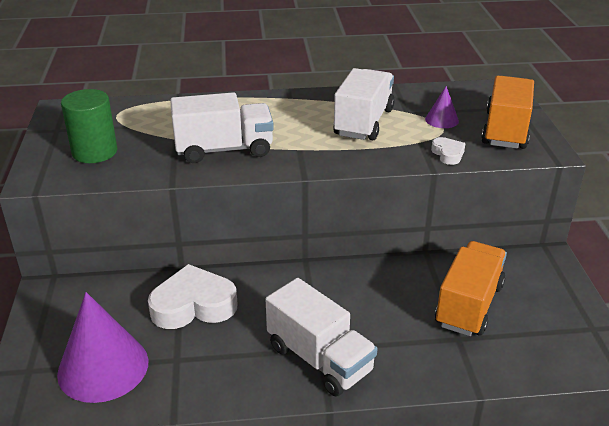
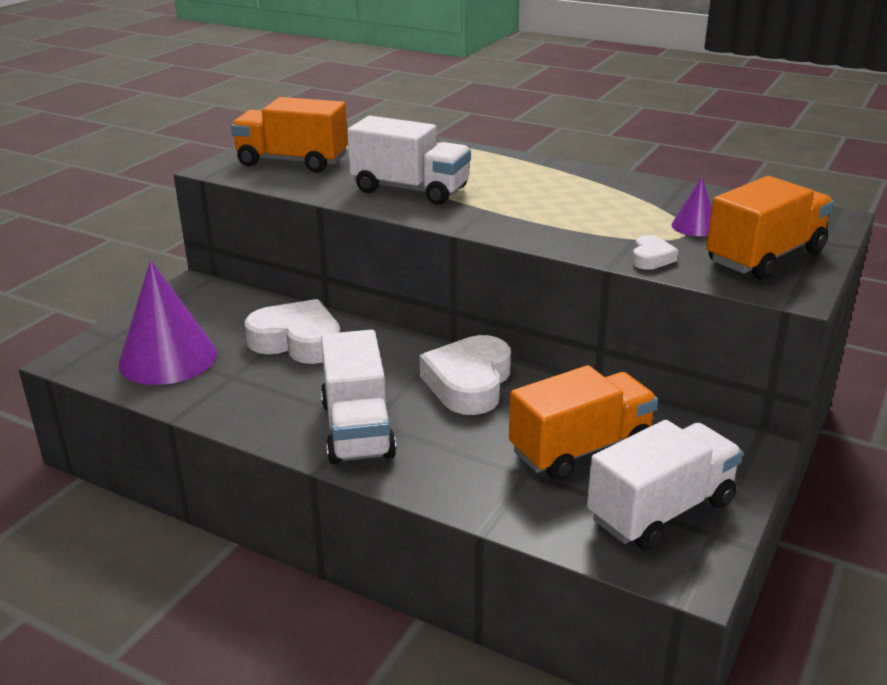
camera: 35 degrees right, 5 degrees down
green cylinder [61,89,117,163] -> orange truck [231,97,348,173]
white truck [333,68,395,140] -> white truck moved to [587,420,743,550]
none -> white heart [420,335,511,415]

